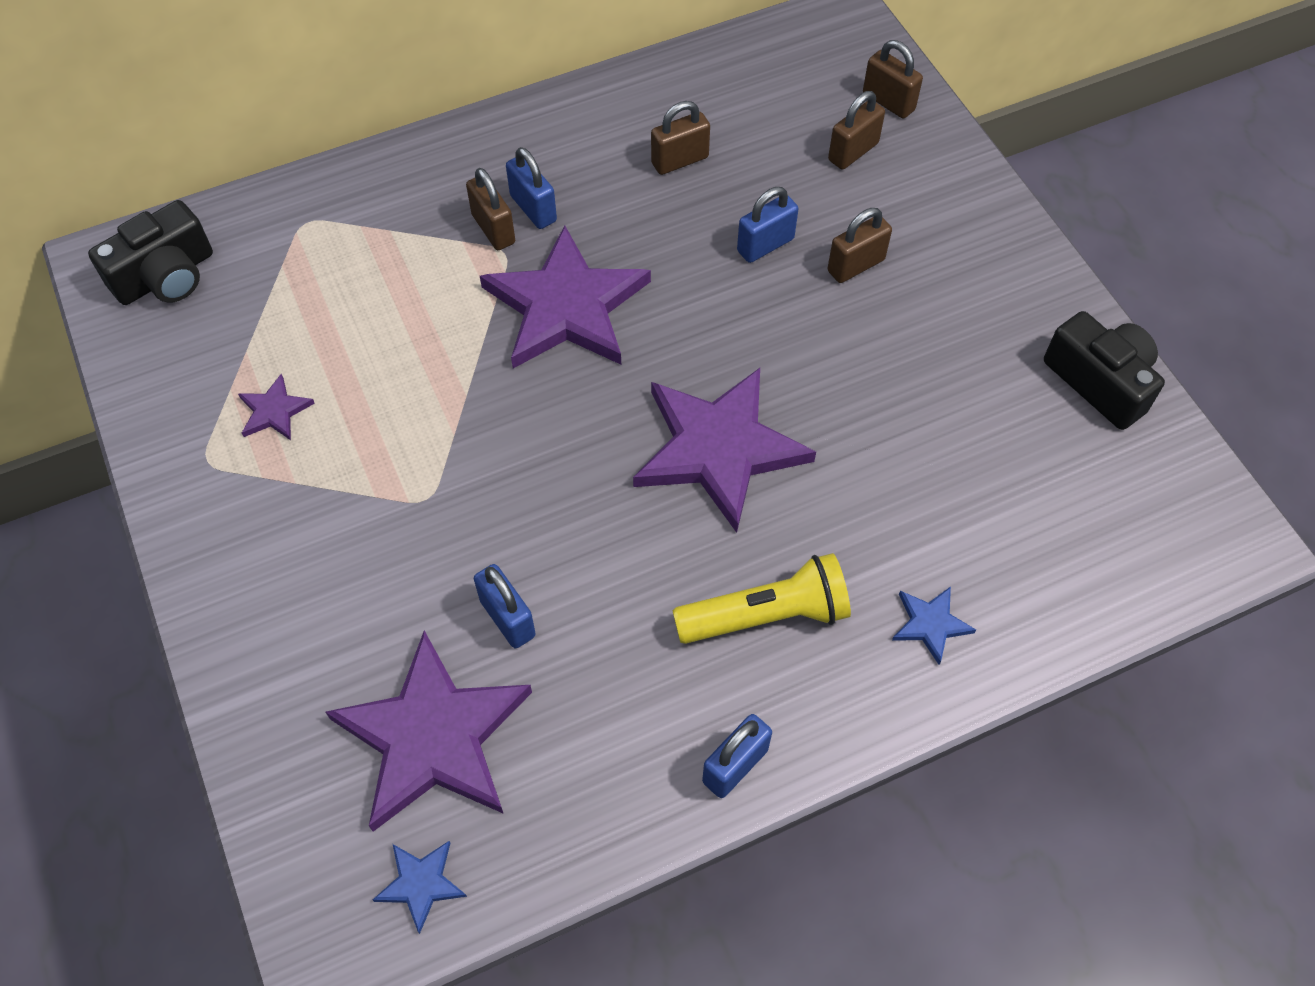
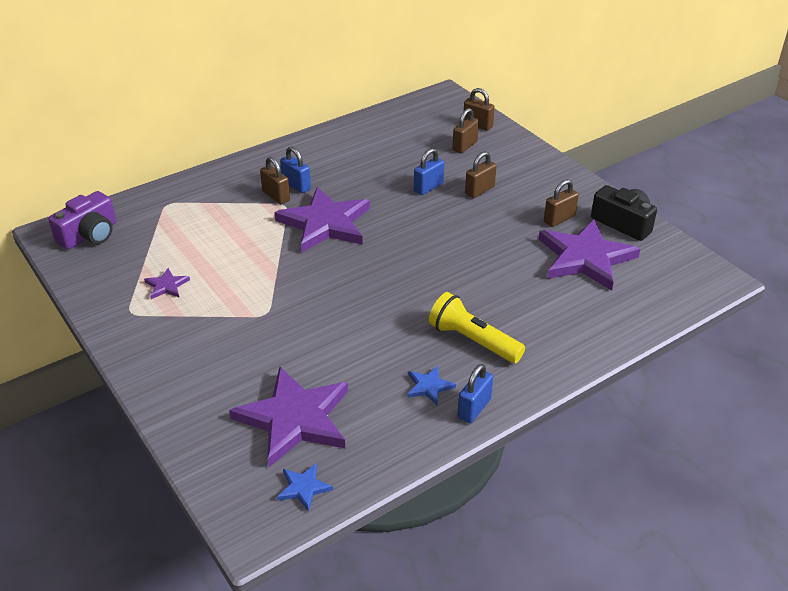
camera: 10 degrees left, 20 degrees down
black camera [88,200,213,305] -> purple camera [48,191,116,250]
blue padlock [474,564,536,648] -> none
purple star [633,368,816,533] -> purple star moved to [538,219,640,291]
brown padlock [651,101,710,175] -> brown padlock moved to [544,179,579,227]
yellow flashlight [672,553,851,644] -> yellow flashlight turned 120 degrees counterclockwise [429,292,525,363]
blue star [892,586,976,665] -> blue star moved to [407,366,456,405]

